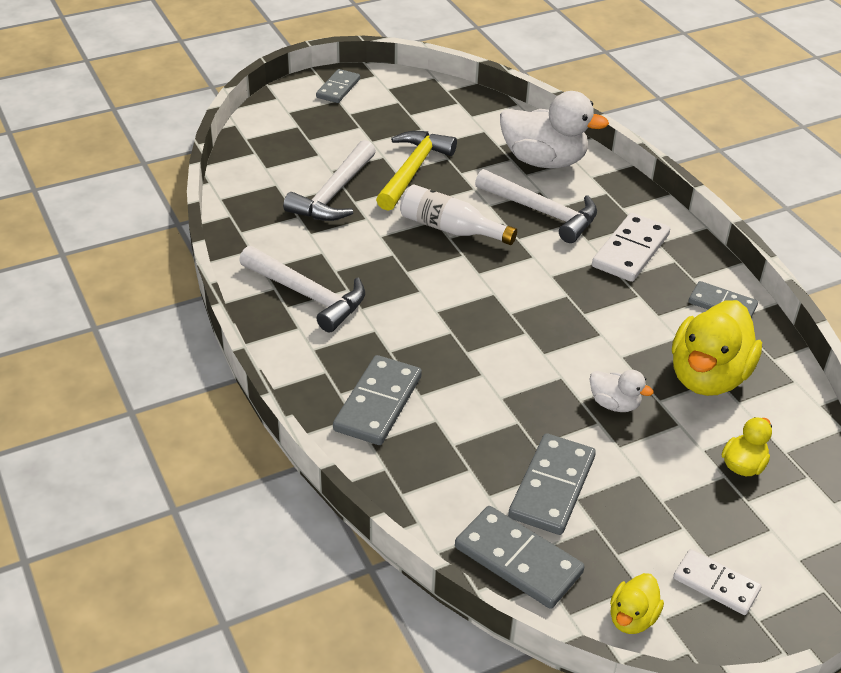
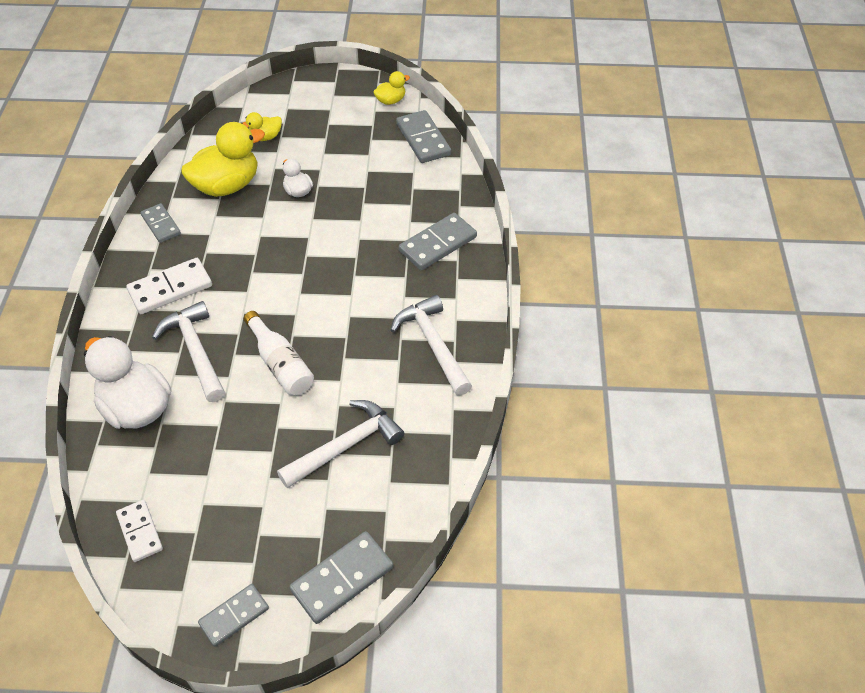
camera: 150 degrees left, 10 degrees up
yellow hammer [376,131,457,211] -> none
grey domino [508,433,596,535] -> grey domino moved to [290,531,393,624]
white domino [673,549,762,615] -> white domino moved to [116,500,163,562]

